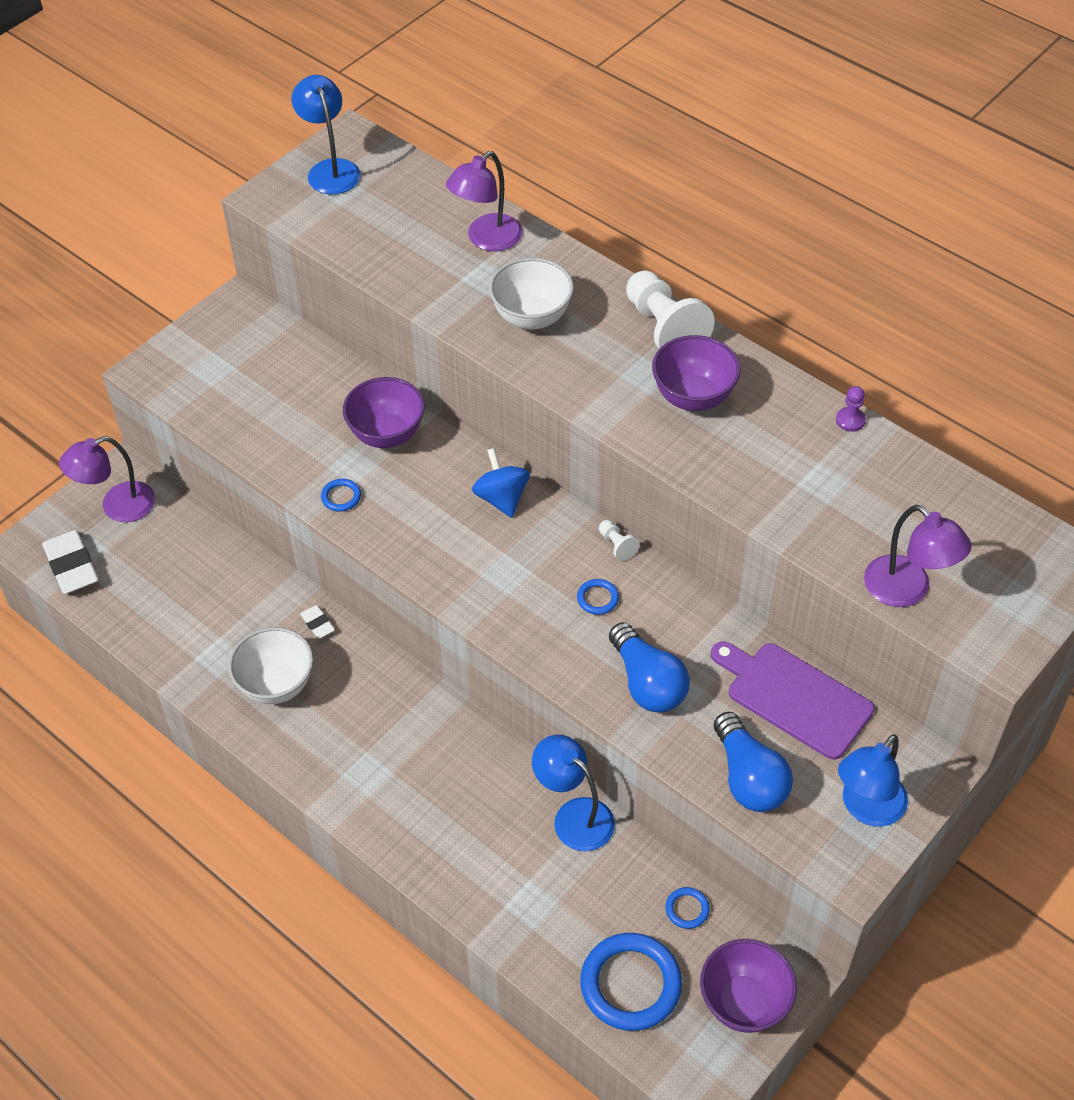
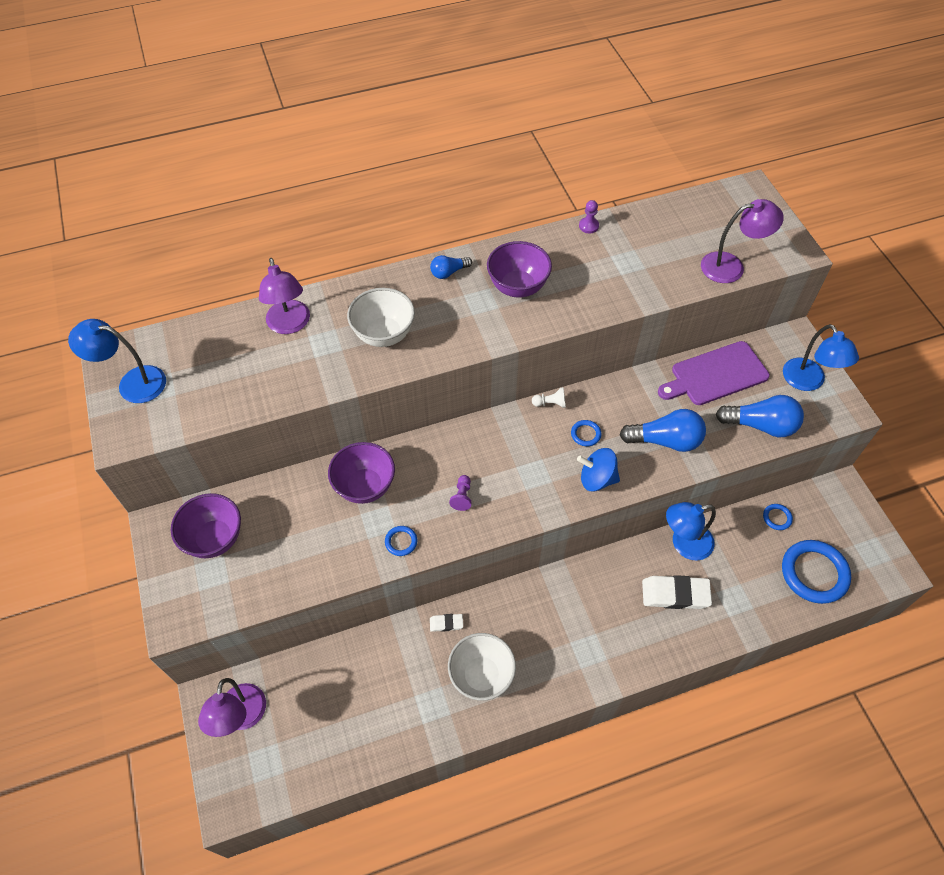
camera: 60 degrees left, 5 degrees up
white eraser [42,530,99,594] -> white eraser moved to [642,575,712,609]
blue spinning top [472,448,530,518] -> blue spinning top moved to [577,448,620,491]
white pawn [626,270,715,349] -> blue light bulb [430,255,472,279]
purple bowl [700,939,797,1033] -> purple bowl moved to [171,493,241,558]
none -> purple pawn [449,475,472,511]

